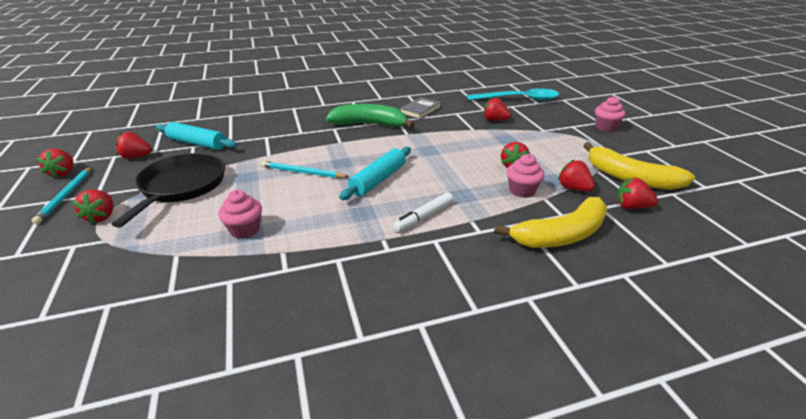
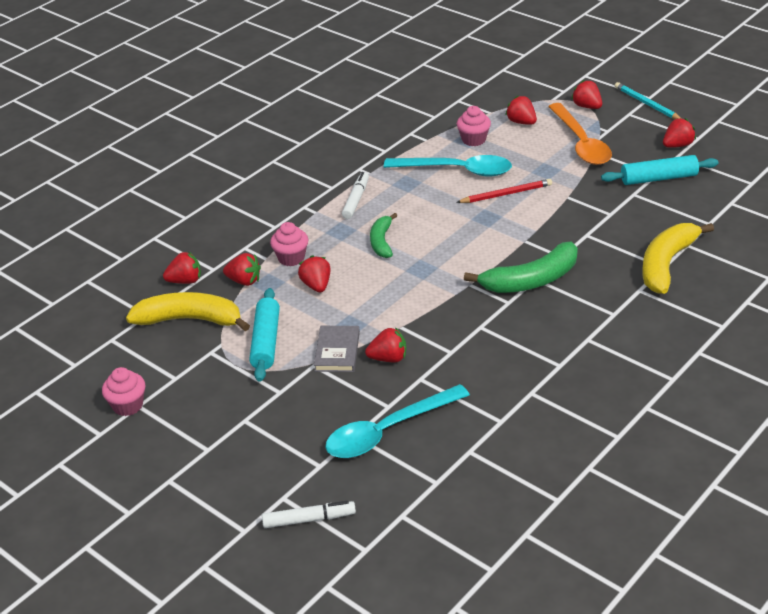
camera: 150 degrees right, 5 degrees up
red strawberry [37,148,74,178] -> red strawberry moved to [505,96,537,125]
black pan [112,153,225,228] -> orange spoon [548,103,612,165]
turquoise pencil [261,161,349,178] -> red pencil [456,179,552,203]
turquoise rolling pin [339,147,411,200] -> turquoise rolling pin moved to [249,288,280,382]
grey book [399,97,441,119] -> grey book moved to [314,326,360,372]
yellow banana [494,197,607,248] -> yellow banana moved to [642,223,714,294]
pink cupcake [595,96,626,132] -> pink cupcake moved to [102,367,145,416]
none -> white marker [262,501,356,528]
none -> green banana [370,213,397,258]
none -> turquoise spoon [384,155,512,177]

